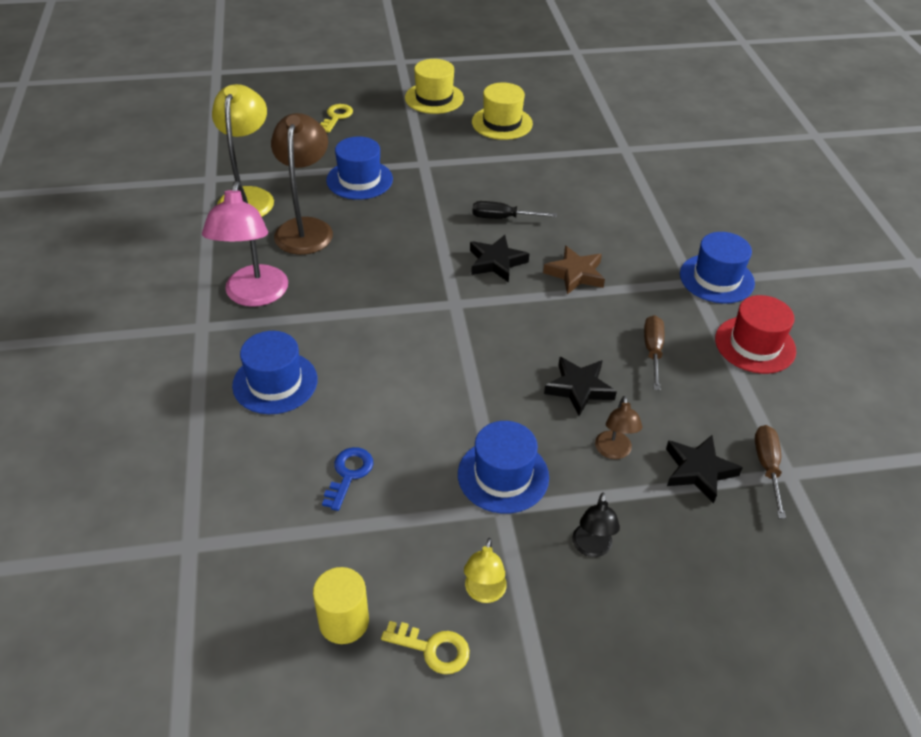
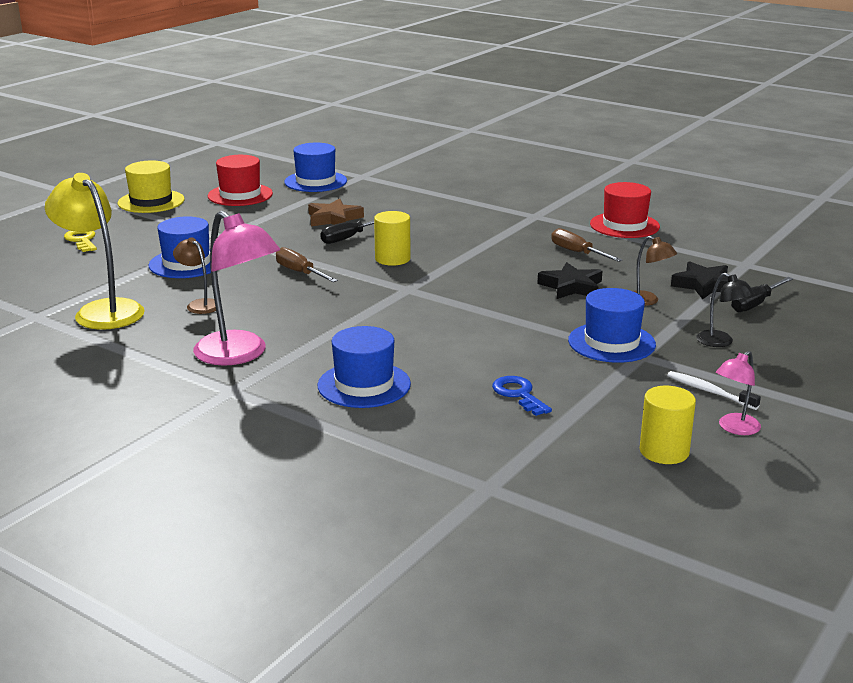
camera: 45 degrees left, 20 degrees down
brown lamp [271,113,333,255] -> brown lamp [173,237,216,314], size x0.50
yellow key [381,621,470,674] -> pink lamp [716,351,761,435]
yellow lamp [464,538,507,603] -> white toothbrush [667,371,761,410]
black star [470,235,529,283] -> yellow cylinder [374,211,411,266]
yellow hat [472,82,533,140] -> red hat [208,155,273,206]
brown star [543,246,605,294] -> brown star moved to [308,198,364,227]
blue hat [680,232,755,304] -> blue hat moved to [284,143,347,192]
brown screwdriver [755,425,786,519] -> brown screwdriver moved to [276,247,338,282]
none -> black screwdriver [731,277,793,312]

